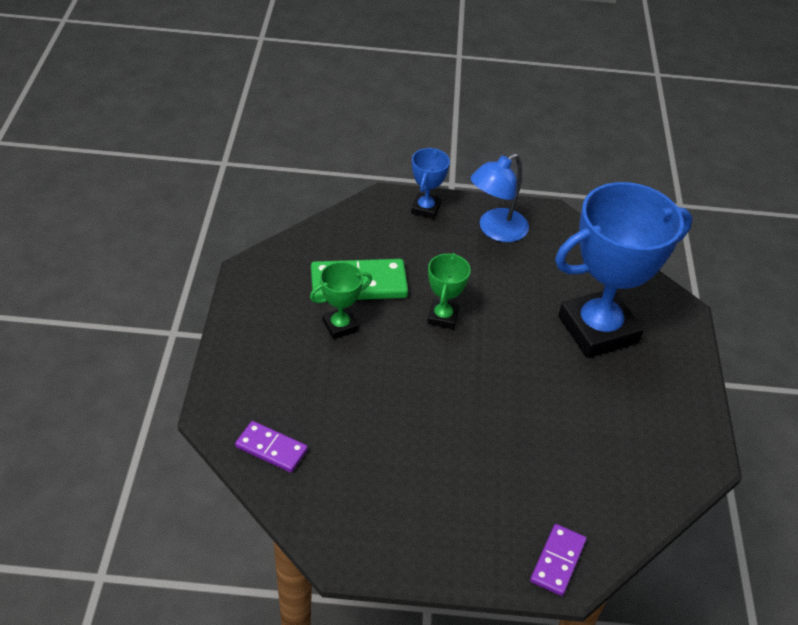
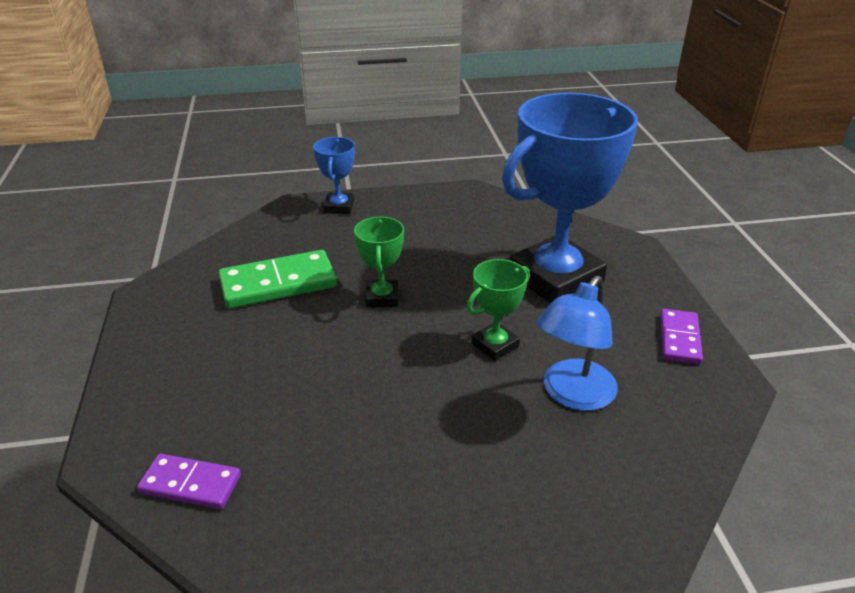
camera: 10 degrees left, 10 degrees down
green trophy [310,262,372,339] -> green trophy moved to [467,259,530,361]
blue lamp [470,153,529,242] -> blue lamp moved to [537,276,618,411]
purple domino [530,524,587,596] -> purple domino moved to [660,309,703,364]

